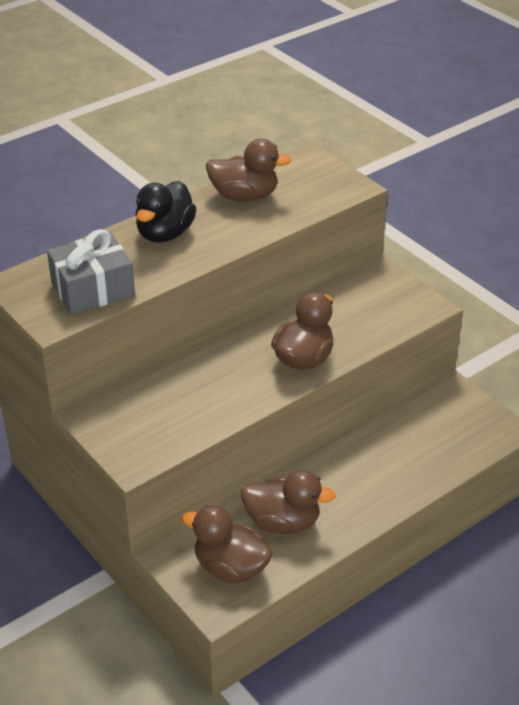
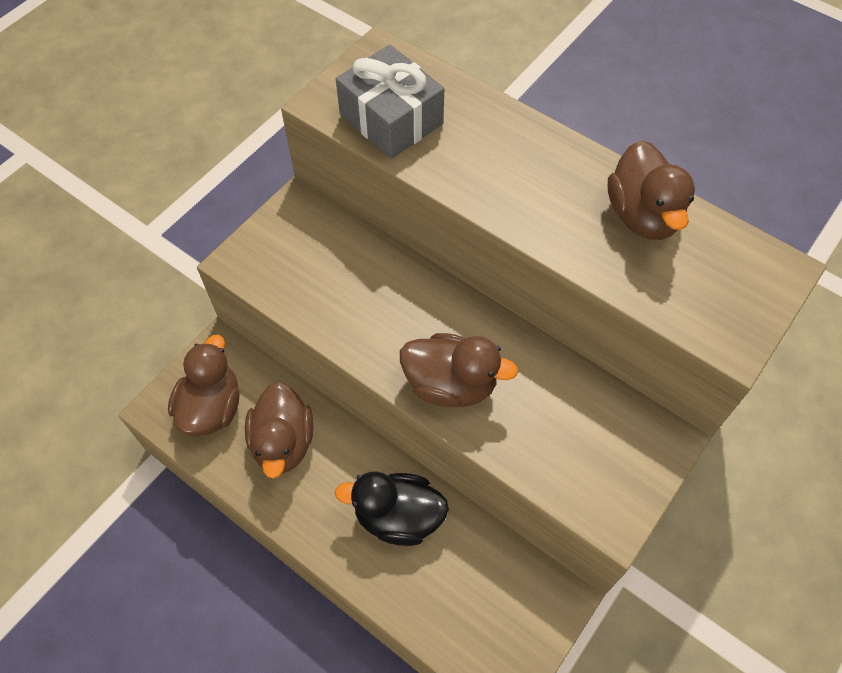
camera: 75 degrees right, 20 degrees up
black duck [136,181,197,243] -> black duck moved to [335,471,449,546]

